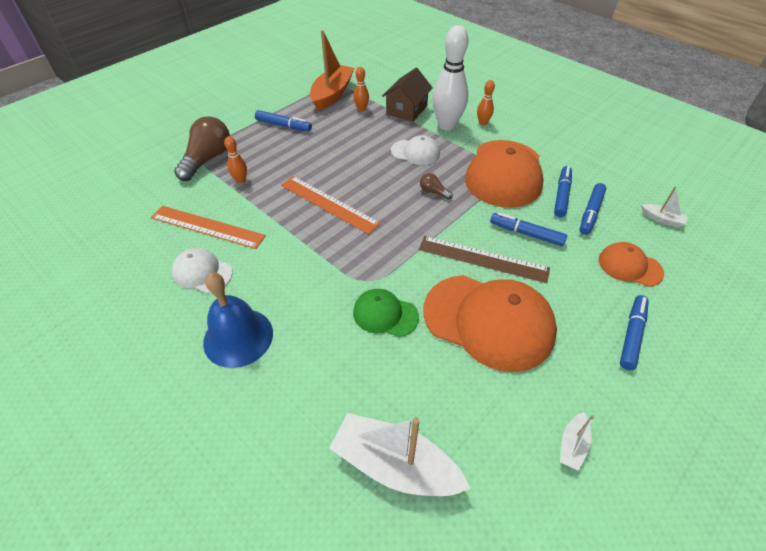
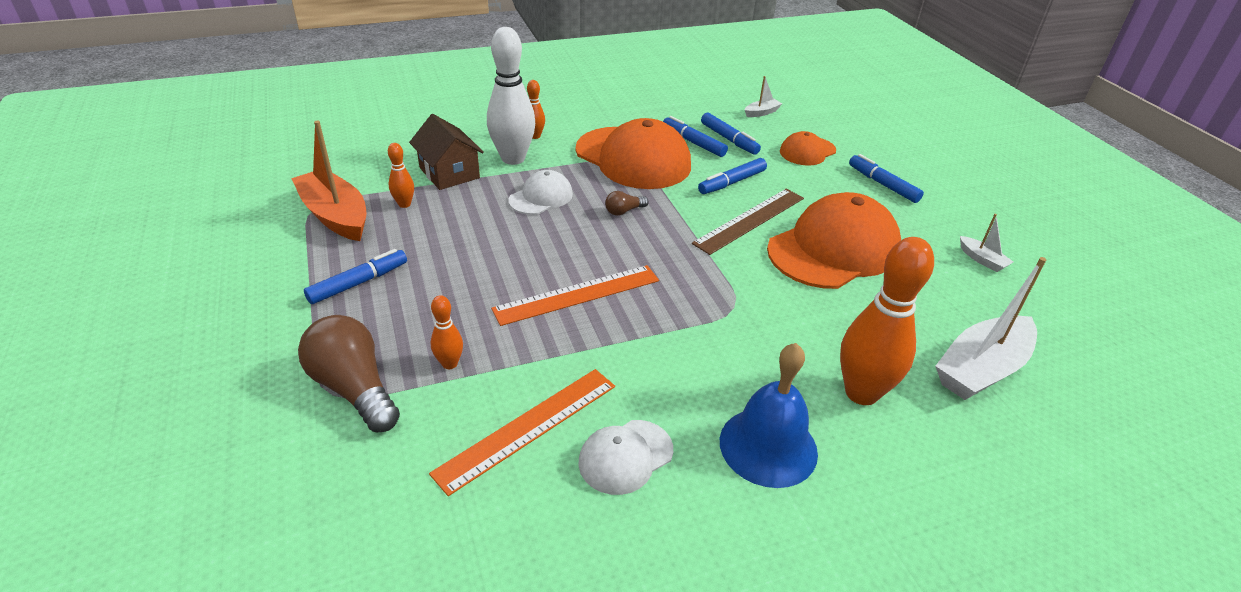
camera: 65 degrees left, 10 degrees down
green cap [353,289,419,337] -> none
none -> orange bowling pin [840,237,934,405]

